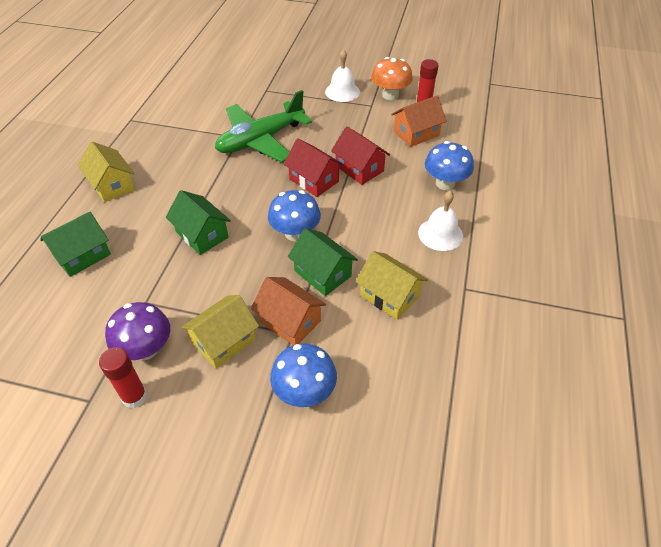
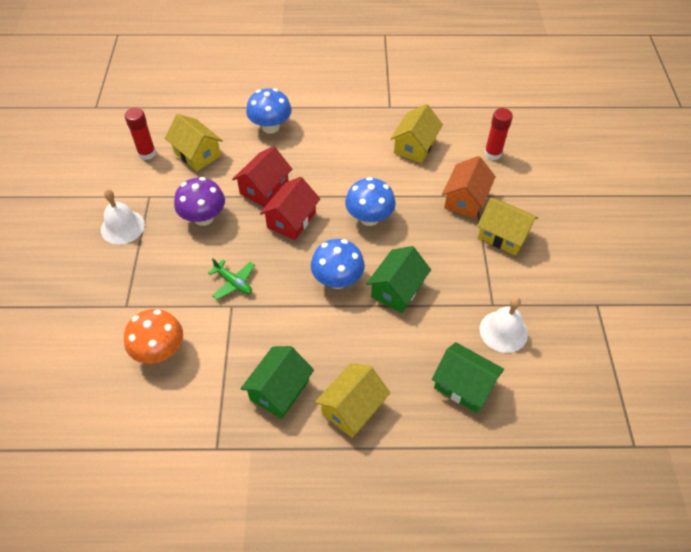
camera: 105 degrees left, 5 degrees up
red glue stick [99,347,147,408] -> red glue stick moved to [484,108,513,160]
purple mushroom [105,302,170,360] -> purple mushroom moved to [174,177,225,226]
green plane [215,90,312,162] -> green plane [208,258,255,300], size x0.43
blue mushroom [270,343,337,407] -> blue mushroom moved to [311,239,365,289]
green house [288,228,358,296] -> green house moved to [240,346,314,419]
orange mushroom [371,57,413,100] -> orange mushroom moved to [124,309,183,364]
orange house [391,96,447,147] -> yellow house [165,114,223,171]
white bell [418,191,463,251] -> white bell moved to [480,297,528,353]

